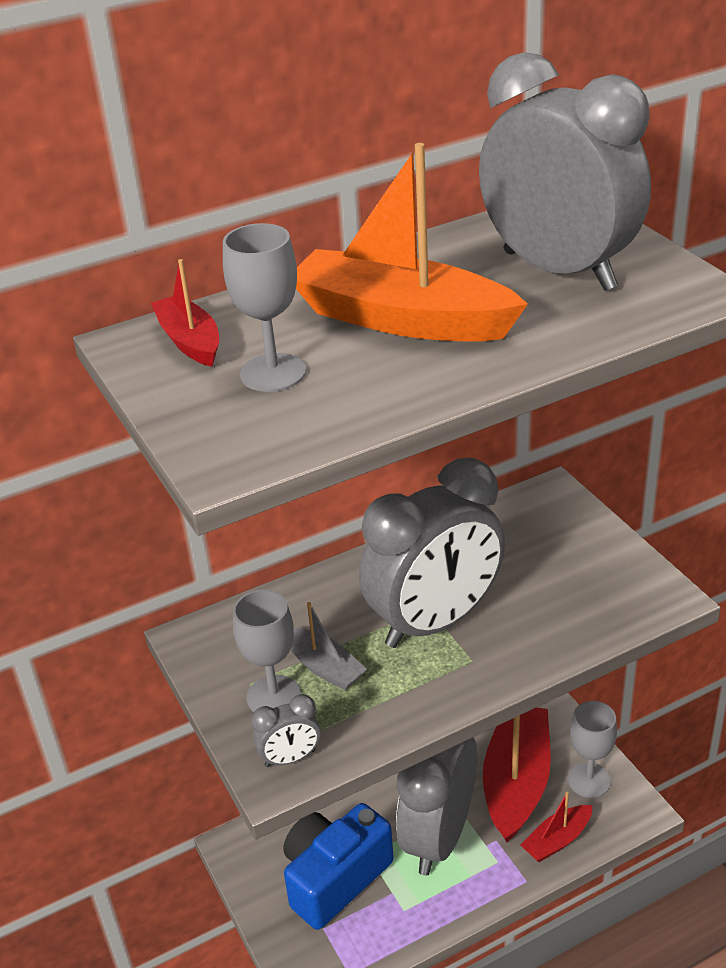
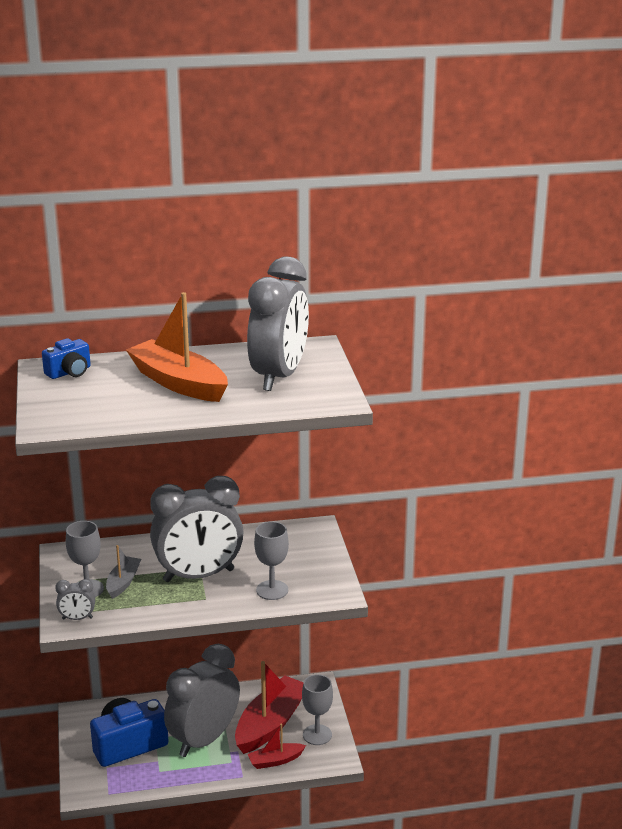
camera: 15 degrees right, 10 degrees down
red boat [151,259,219,367] -> blue camera [42,338,91,379]
grey goblet [223,223,306,392] -> grey goblet moved to [254,521,289,600]
grey boat [291,602,367,690] -> grey boat turned 135 degrees counterclockwise [106,545,141,599]
grey clock [479,52,651,291] -> grey clock turned 45 degrees clockwise [247,257,309,391]

